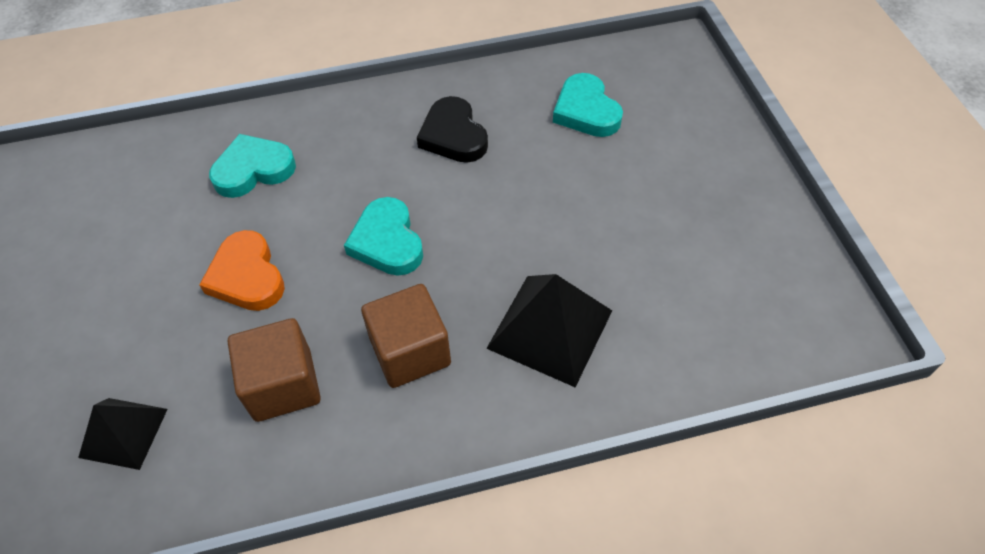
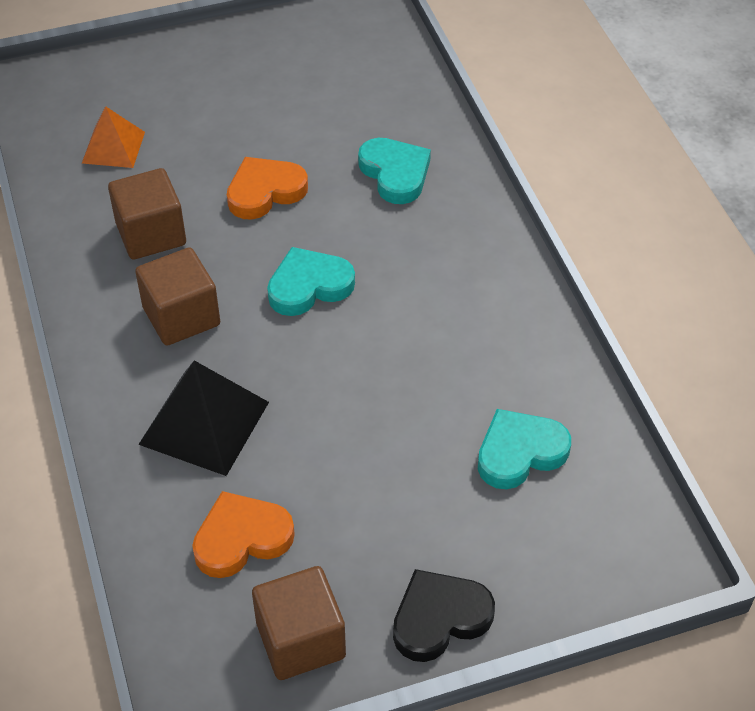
camera: 85 degrees right, 5 degrees down
black pyramid [78,398,168,470] -> orange pyramid [82,106,145,168]
black heart [417,96,488,163] -> black heart moved to [393,569,495,662]
none -> orange heart [192,491,295,578]
none -> brown cube [252,566,346,680]

